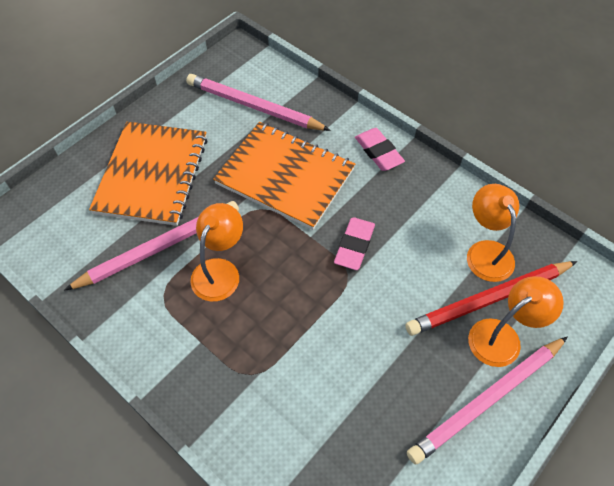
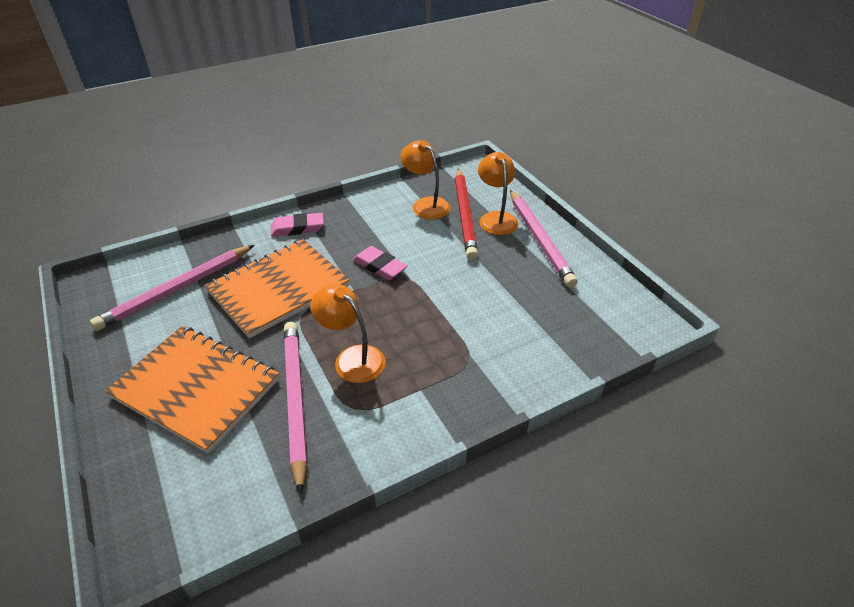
camera: 70 degrees left, 15 degrees down
orange lamp [467,184,519,282] -> orange lamp turned 45 degrees clockwise [400,140,451,219]

